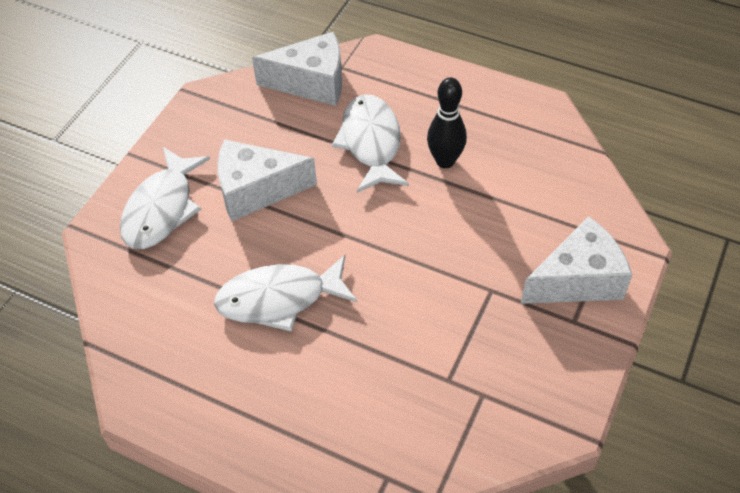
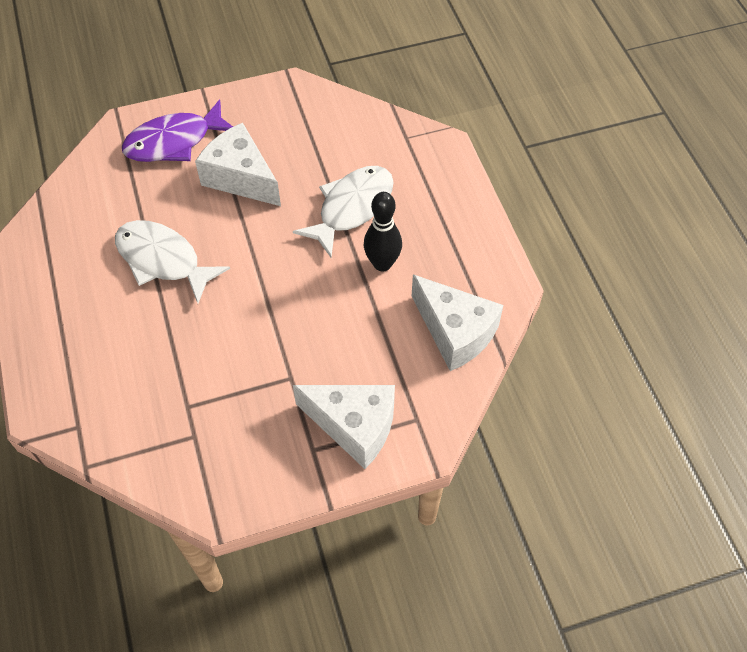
camera: 45 degrees right, 5 degrees up
white fish [120,147,210,249] -> purple fish [122,99,233,162]
white cheese [252,32,342,106] -> white cheese moved to [412,274,503,371]

